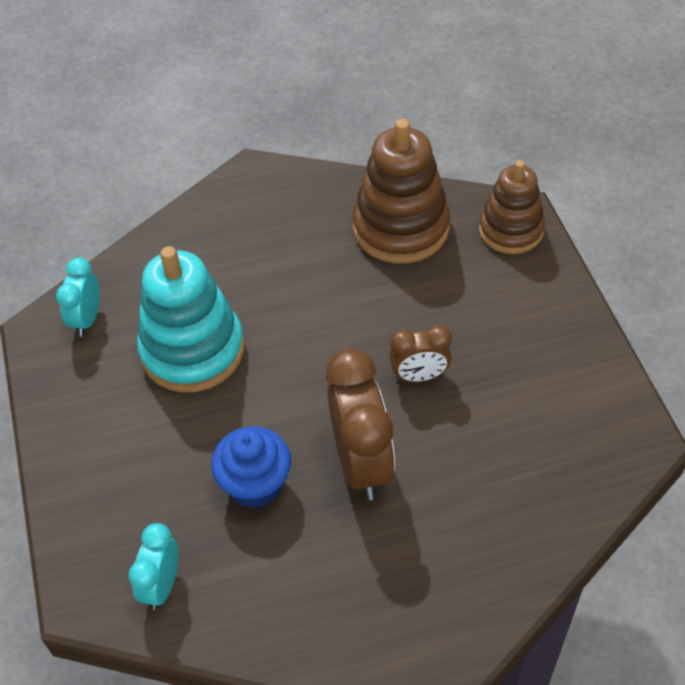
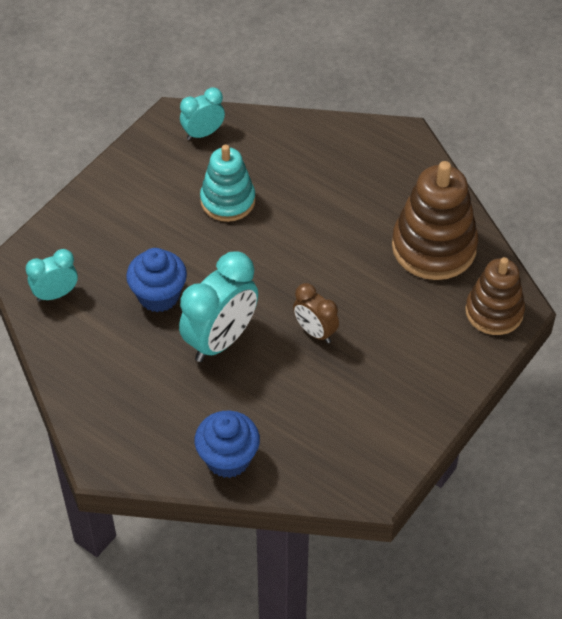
camera: 50 degrees right, 0 degrees up
turquoise stacking toy [137,246,244,393] -> turquoise stacking toy [200,144,256,222], size x0.66
brown clock [326,349,395,500] -> turquoise clock [179,251,258,362]
none -> blue cupcake [194,411,260,478]

